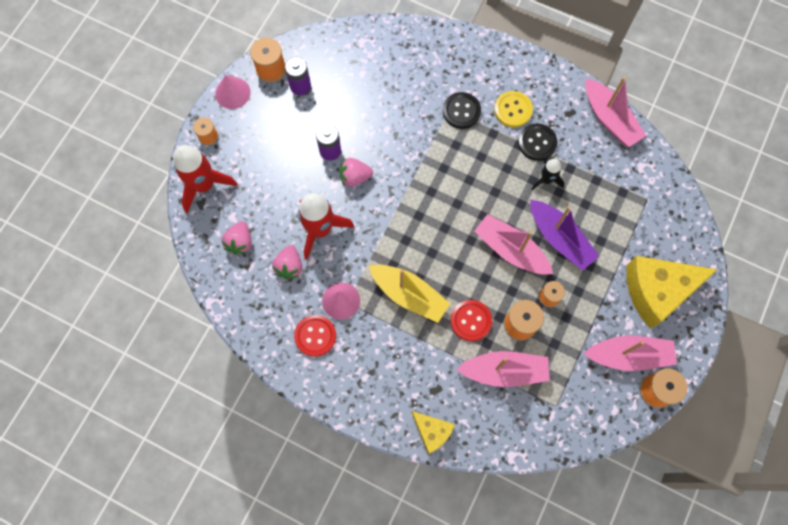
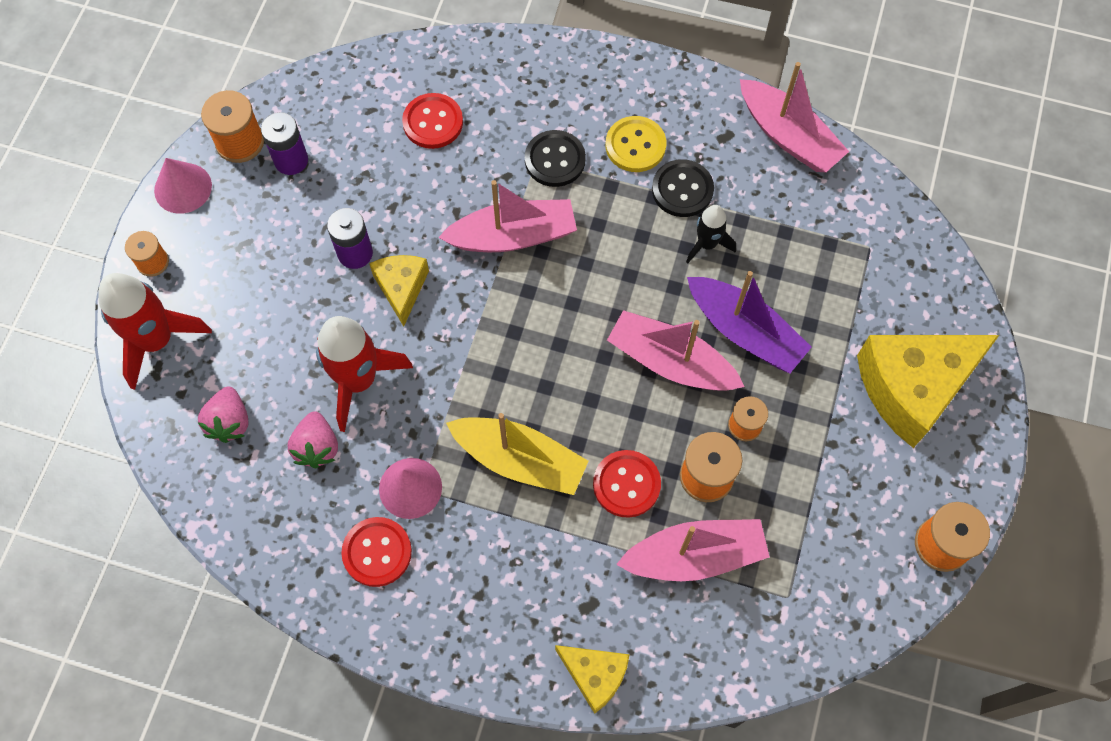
camera: 10 degrees left, 5 degrees down
pink strawberry [339,158,373,187] -> yellow cheese [369,255,429,327]
pink boat [584,335,677,371] -> pink boat moved to [438,180,577,252]
none -> red button [402,93,463,149]

